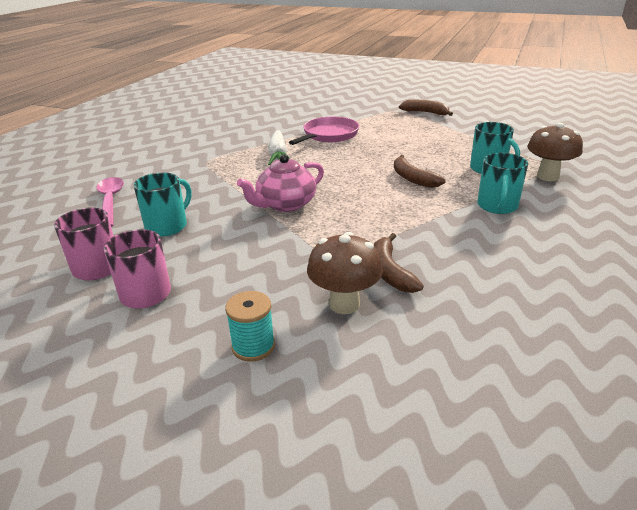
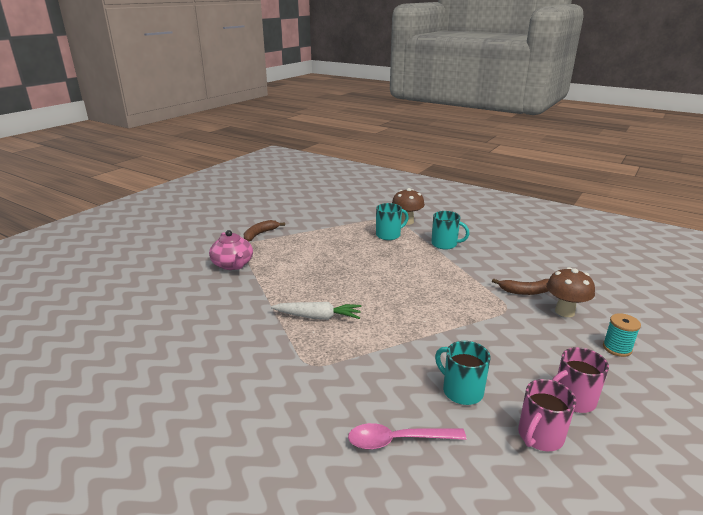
camera: 80 degrees left, 5 degrees down
pink teapot [237,154,324,212] -> pink teapot moved to [209,230,253,270]
pink pan [289,117,360,145] -> none
brown banana [394,155,446,188] -> none

